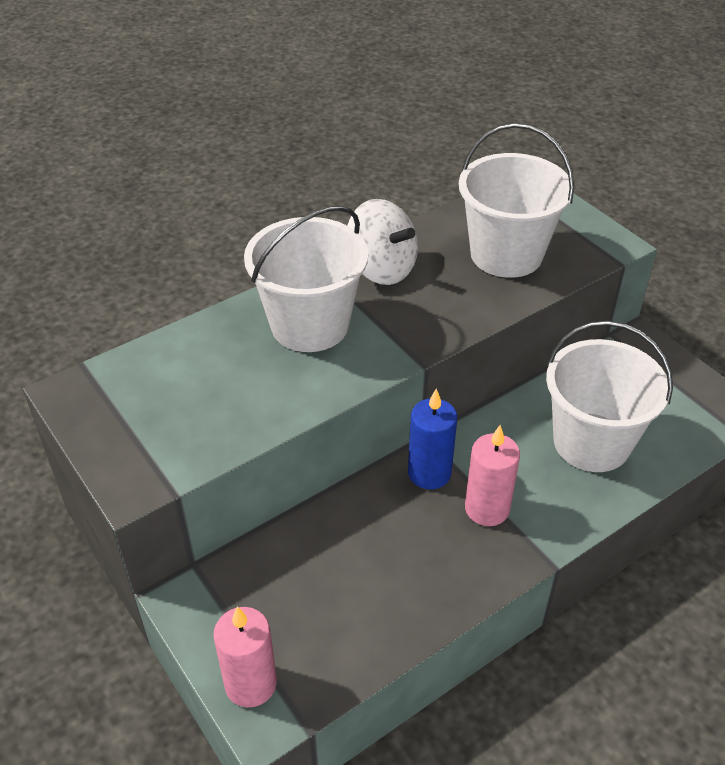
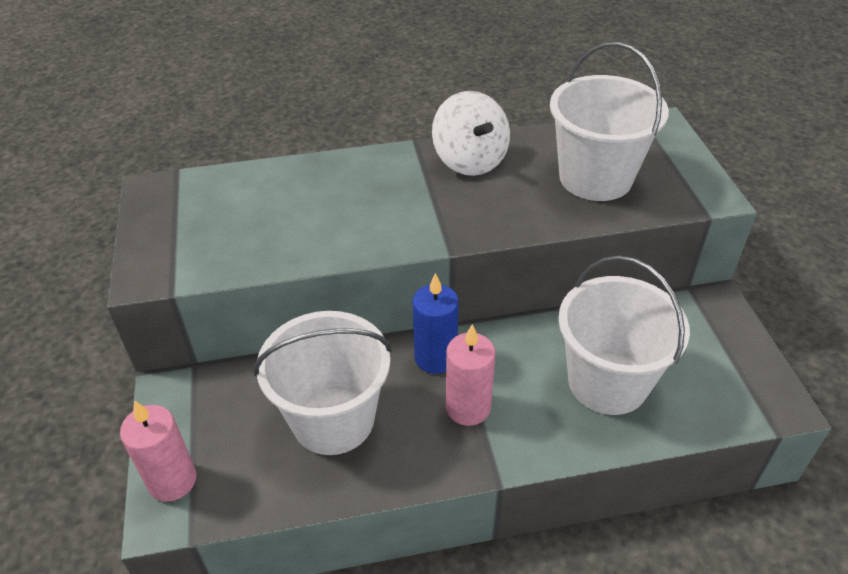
camera: 25 degrees right, 0 degrees up
white bucket [244,206,368,352] -> white bucket moved to [254,311,392,455]

